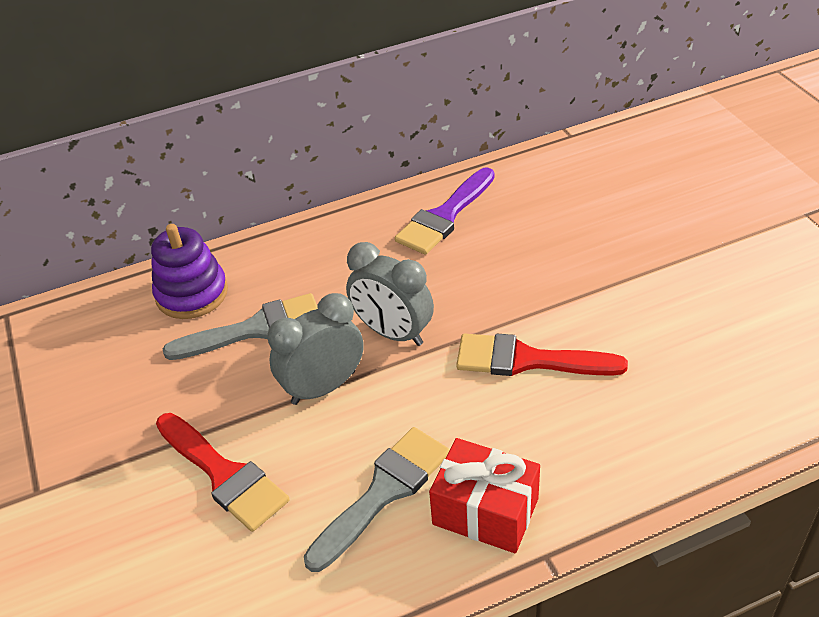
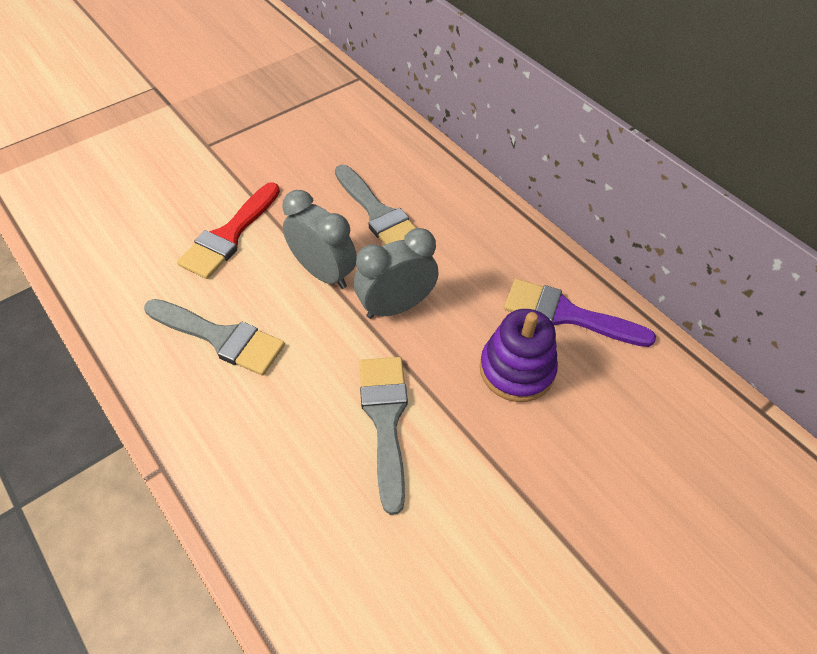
camera: 70 degrees right, 10 degrees up
purple stacking toy [151,224,228,319] -> purple stacking toy moved to [480,309,558,402]
grey clock [346,242,434,346] -> grey clock turned 45 degrees clockwise [354,228,439,319]
red gift [429,438,540,553] -> none
red brush [456,334,628,376] -> grey brush [360,357,408,515]

